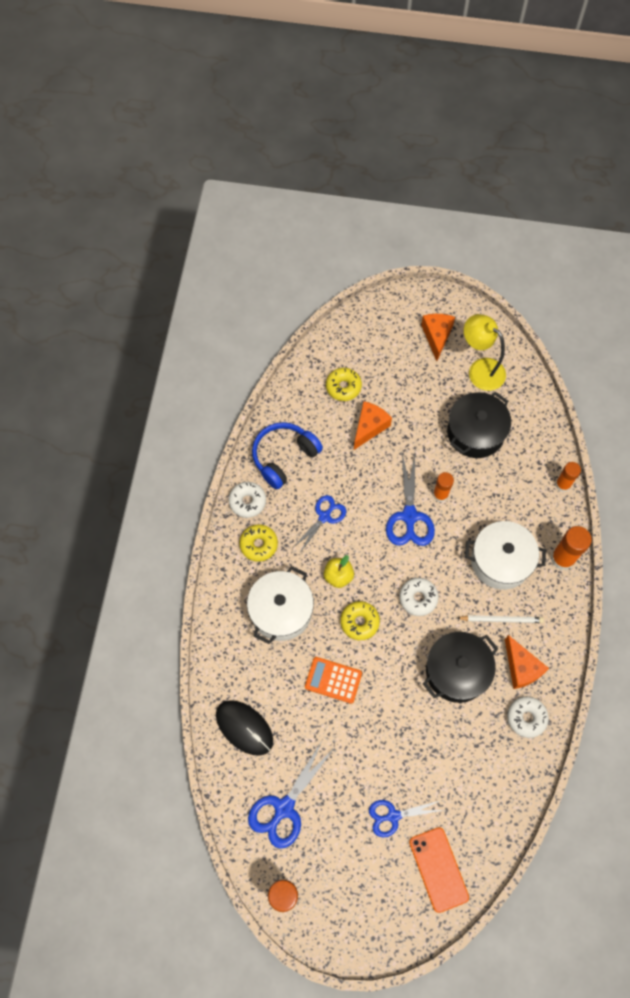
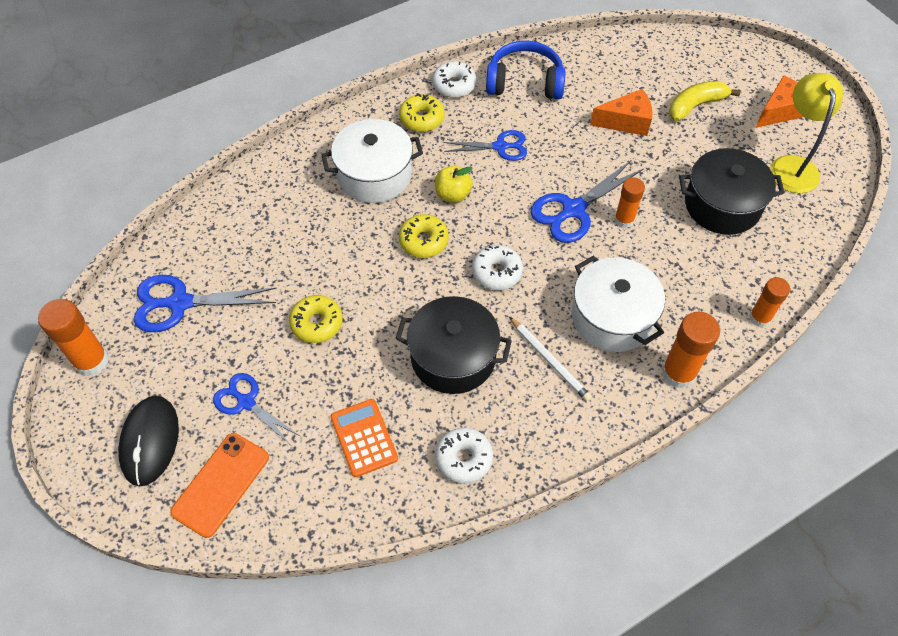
camera: 50 degrees right, 10 degrees down
black mouse [216,700,273,756] -> black mouse moved to [118,396,179,486]
orange calculator [305,657,362,704] -> orange calculator moved to [330,399,398,477]
yellow donut [326,368,362,401] -> yellow donut moved to [289,295,343,343]
orange cheese [505,635,549,689] -> none
none -> yellow banana [669,81,741,121]

